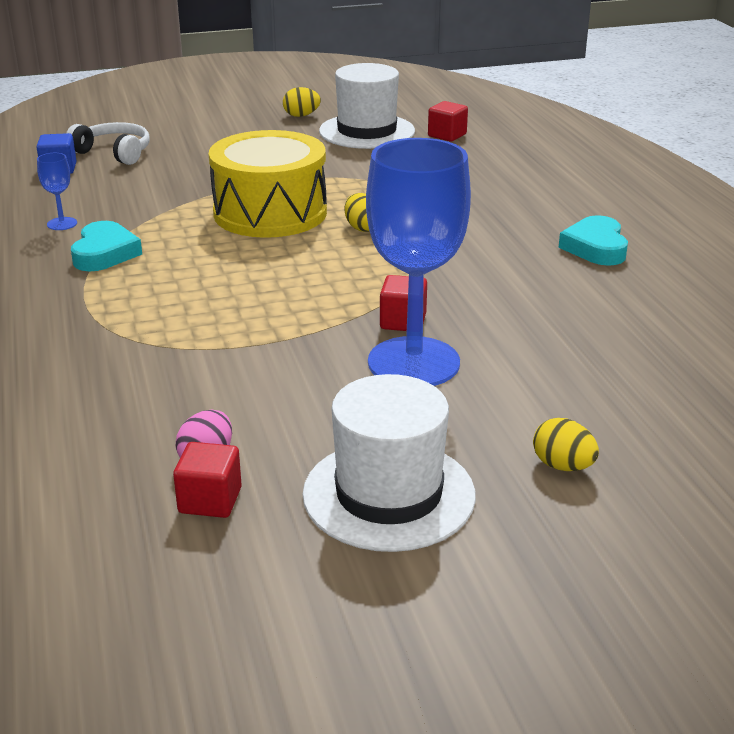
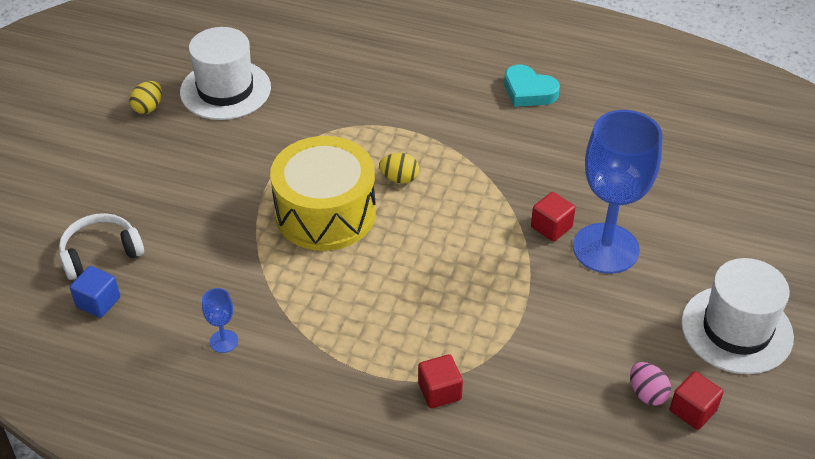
camera: 55 degrees left, 15 degrees up
turquoise heart [71,221,142,271] -> none
red cube [428,101,468,142] -> red cube moved to [418,354,463,408]
yellow egg [533,418,599,471] -> none

